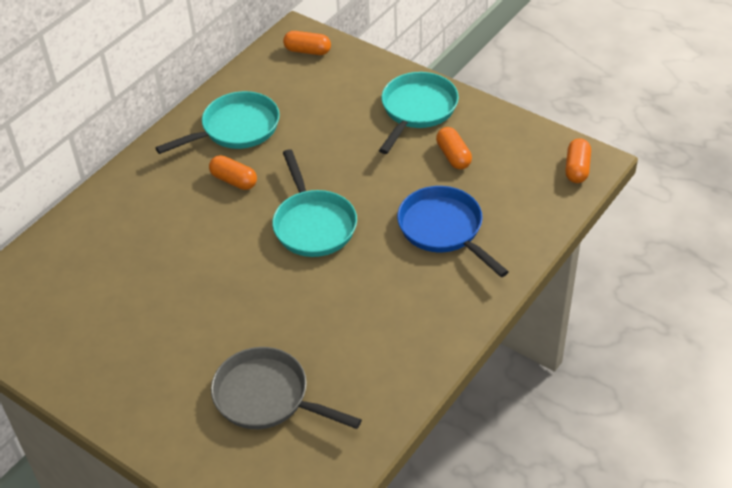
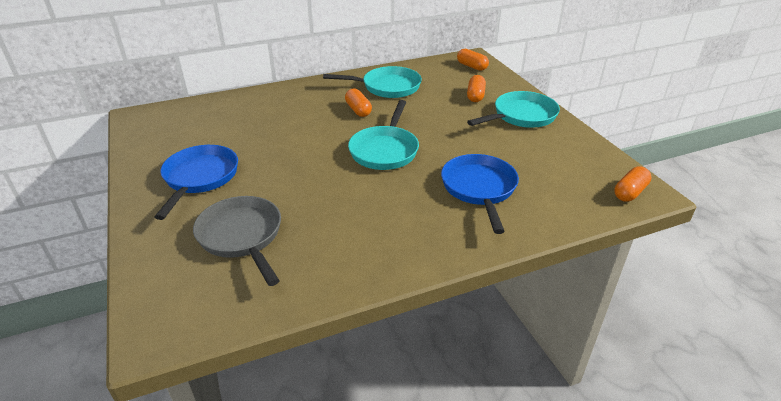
camera: 30 degrees right, 10 degrees down
orange capsule [436,127,472,169] -> orange capsule moved to [467,75,486,102]
none -> blue pan [155,145,238,220]

